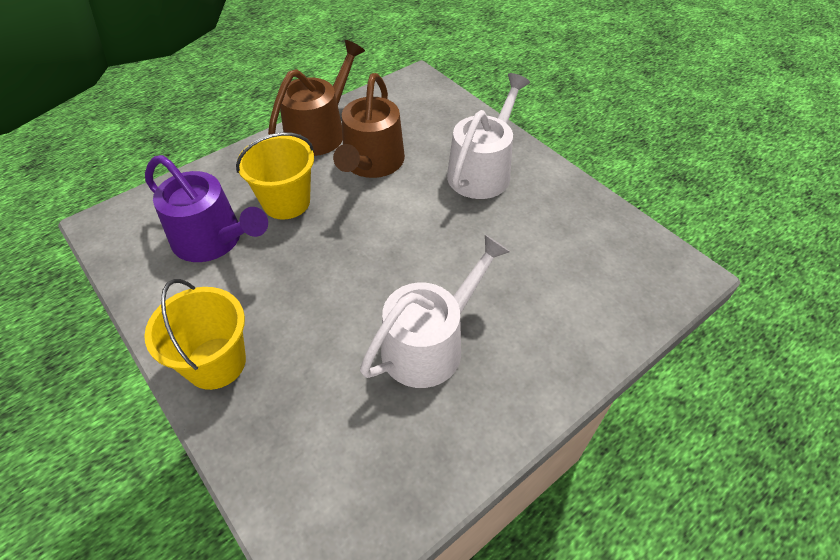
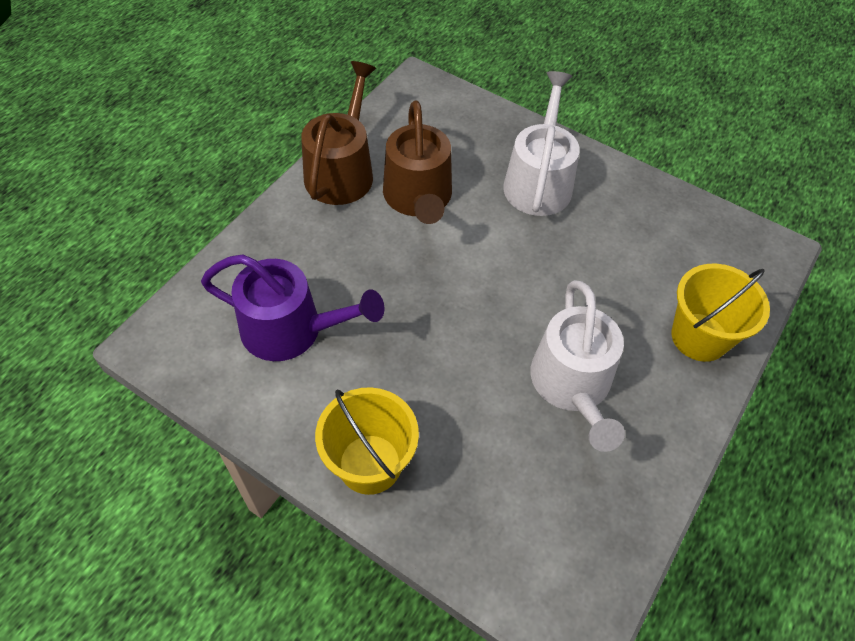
camera: 20 degrees left, 5 degrees up
yellow bucket [236,132,314,220] -> yellow bucket moved to [671,264,770,362]
white watering can [360,235,510,388] -> white watering can turned 150 degrees clockwise [530,280,625,452]

